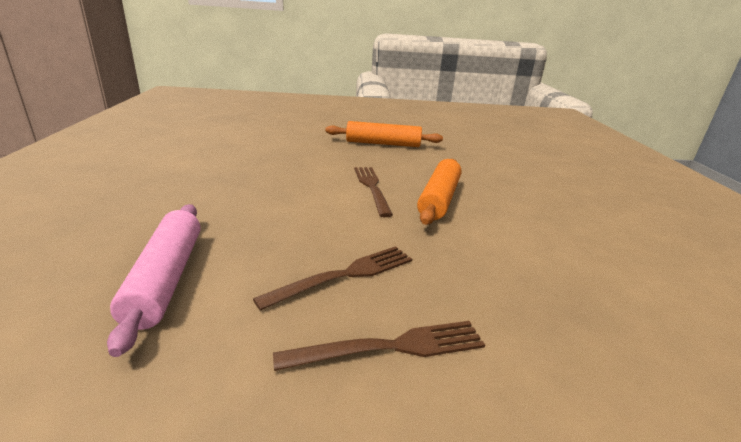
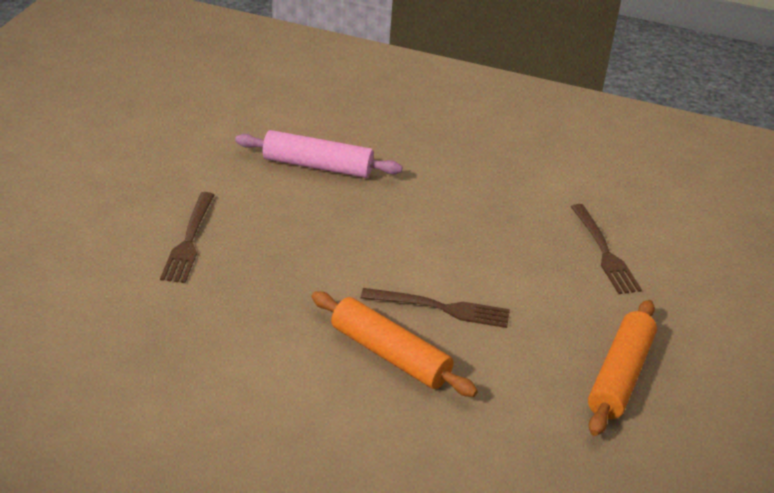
camera: 110 degrees right, 10 degrees up
brown fork [253,246,412,311] -> brown fork moved to [571,204,642,294]

